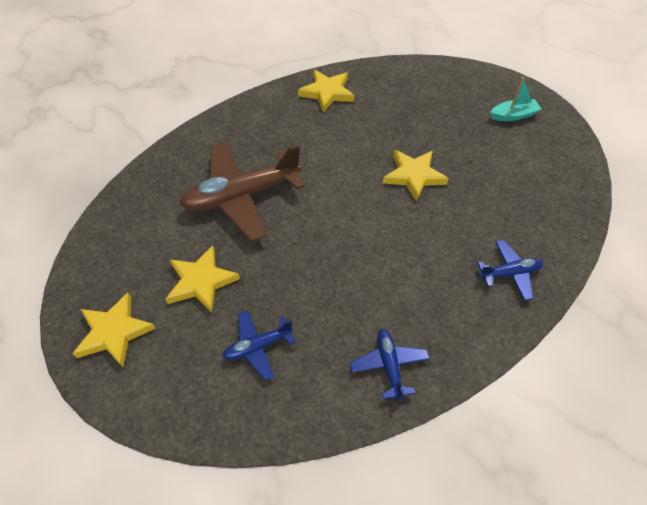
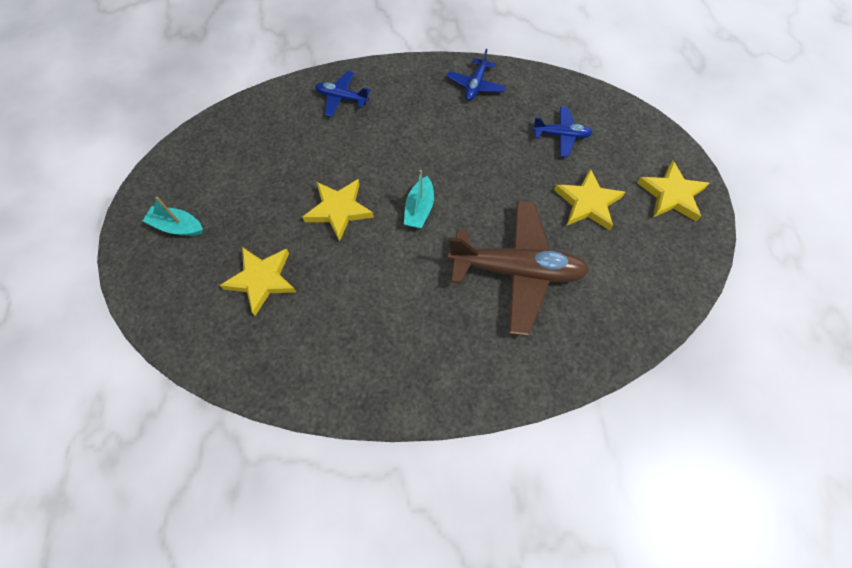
camera: 150 degrees left, 10 degrees up
yellow star [298,70,354,112] -> yellow star moved to [220,247,296,316]
none -> turquoise boat [404,170,434,228]

